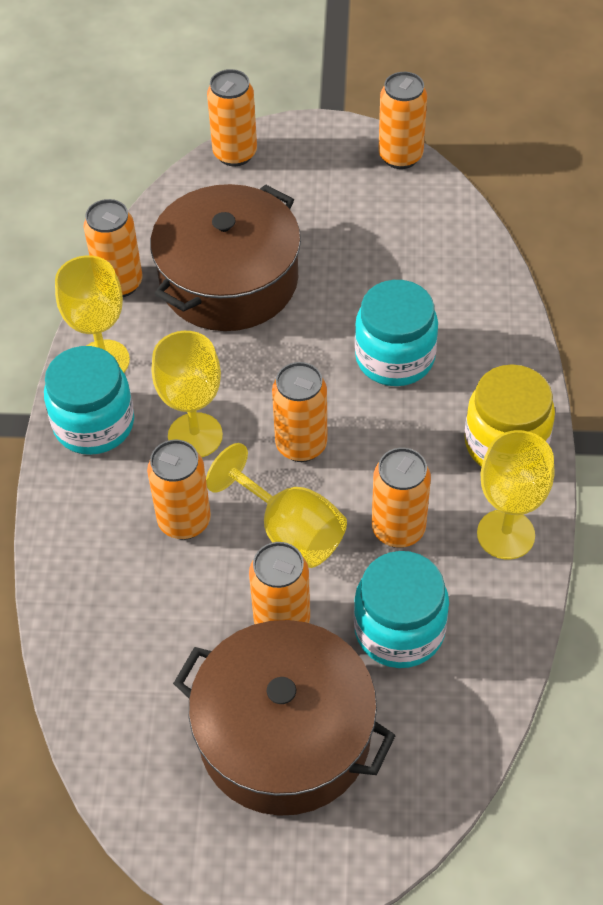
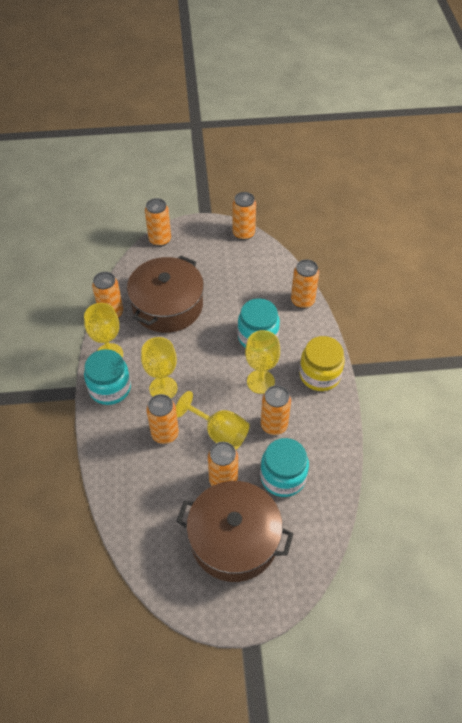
camera: 10 degrees left, 0 degrees up
orange can [272,362,327,462] -> orange can moved to [291,260,319,309]
yellow goblet [477,430,554,559] -> yellow goblet moved to [245,330,280,394]

